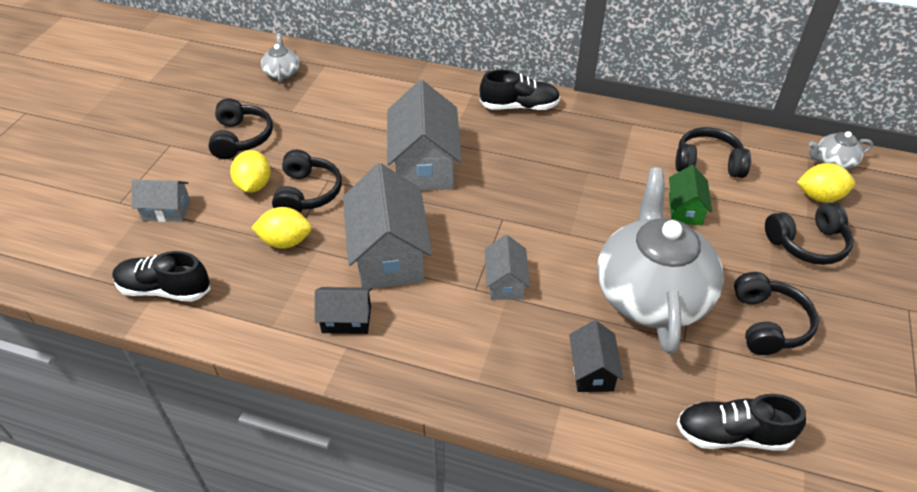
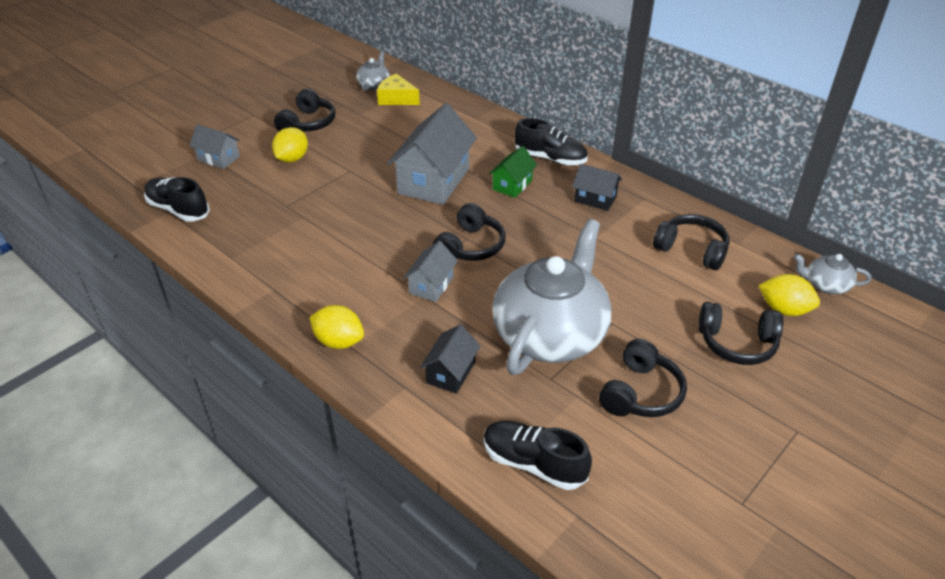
camera: 25 degrees right, 5 degrees down
yellow lemon [251,207,312,249] -> yellow lemon moved to [310,305,364,349]
black headphones [272,149,342,213] -> black headphones moved to [432,203,506,261]
black house [315,287,372,334] -> black house moved to [573,164,622,211]
grey house [343,163,432,289] -> none
green house [669,165,712,225] -> green house moved to [489,146,537,198]
none -> yellow cheese [377,74,420,105]

